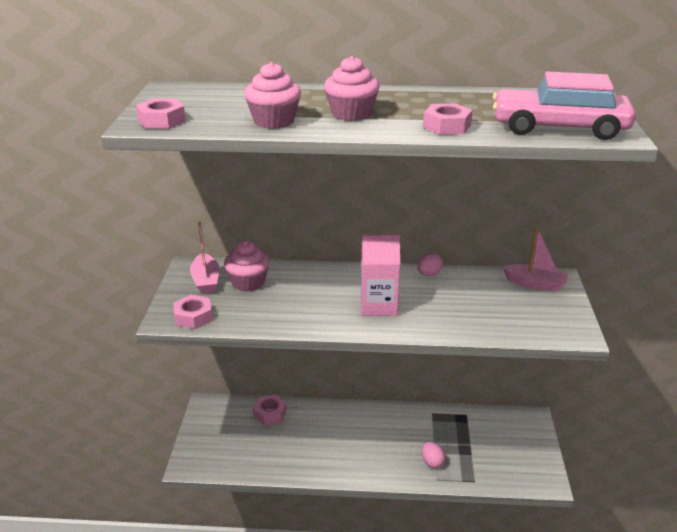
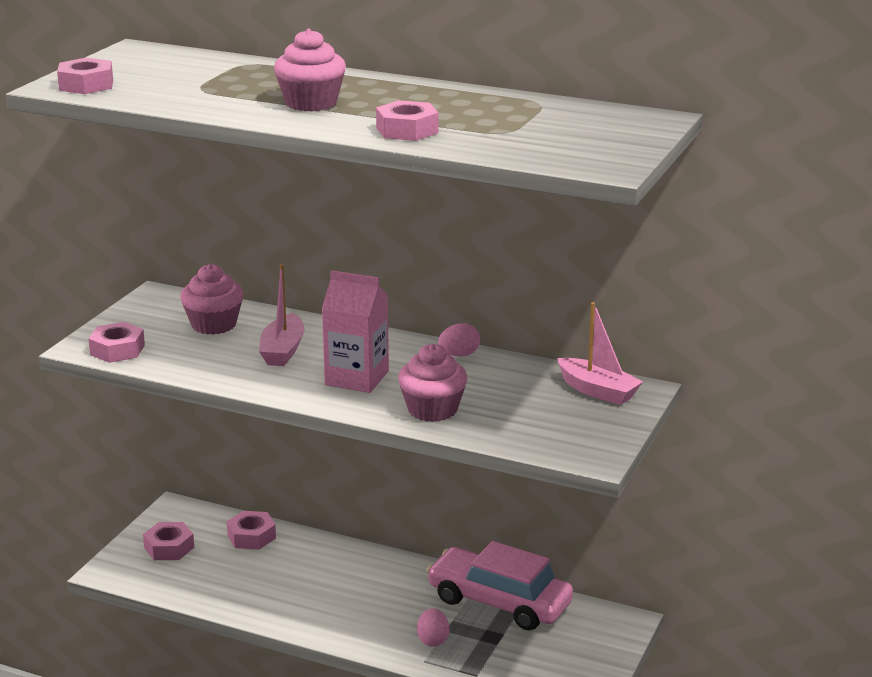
camera: 20 degrees right, 5 degrees down
pink boat [190,222,220,294] -> pink boat moved to [259,264,305,366]
pink cupcake [244,62,301,129] -> pink cupcake moved to [398,344,467,422]
pink car [493,71,636,140] -> pink car moved to [426,541,573,630]
none -> pink nut [143,522,194,560]

